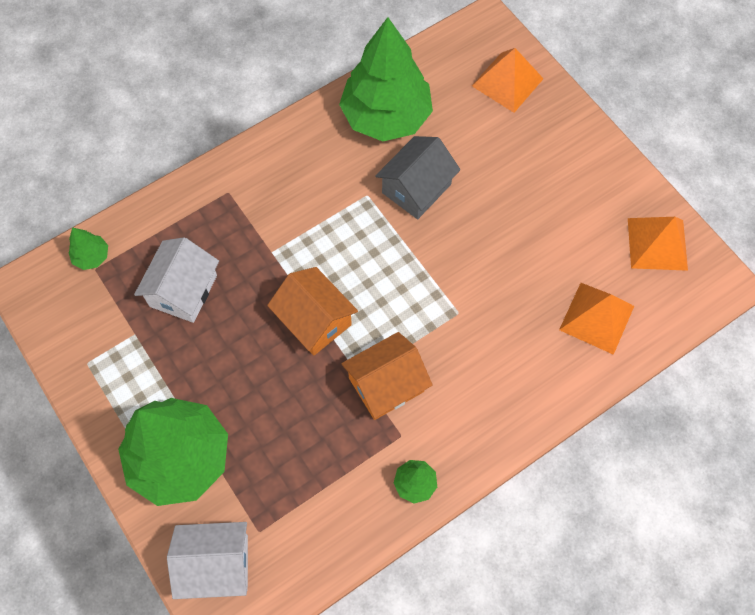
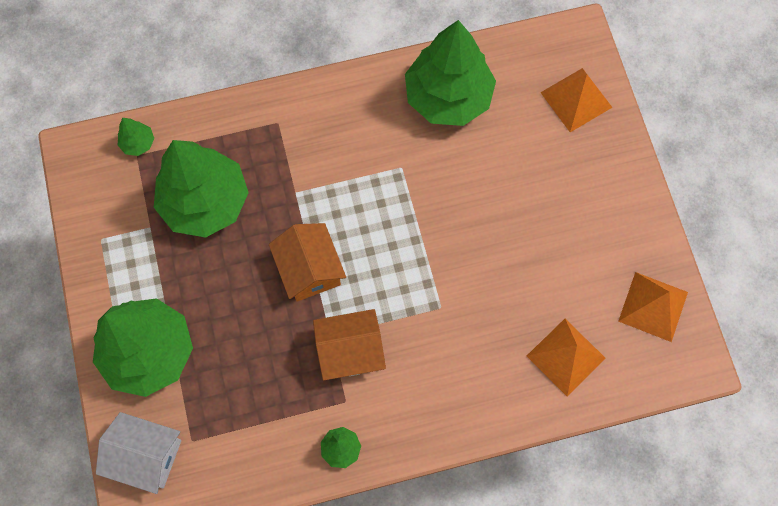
camera: 20 degrees right, 5 degrees up
white house [134,237,219,323] -> green tree [154,140,249,238]
grey house [375,136,460,219] -> none

